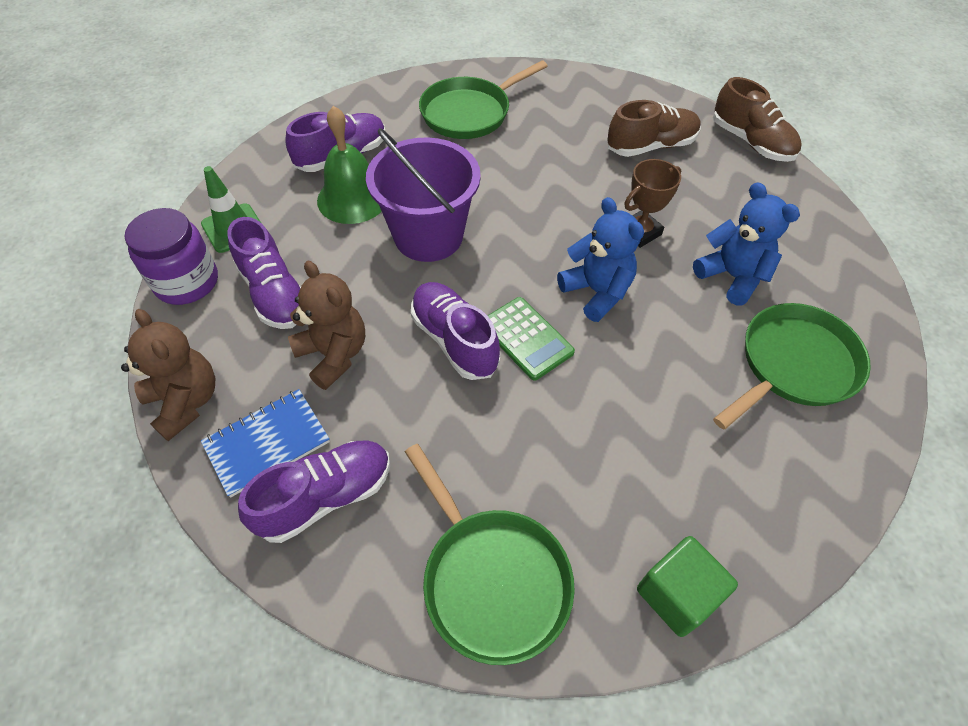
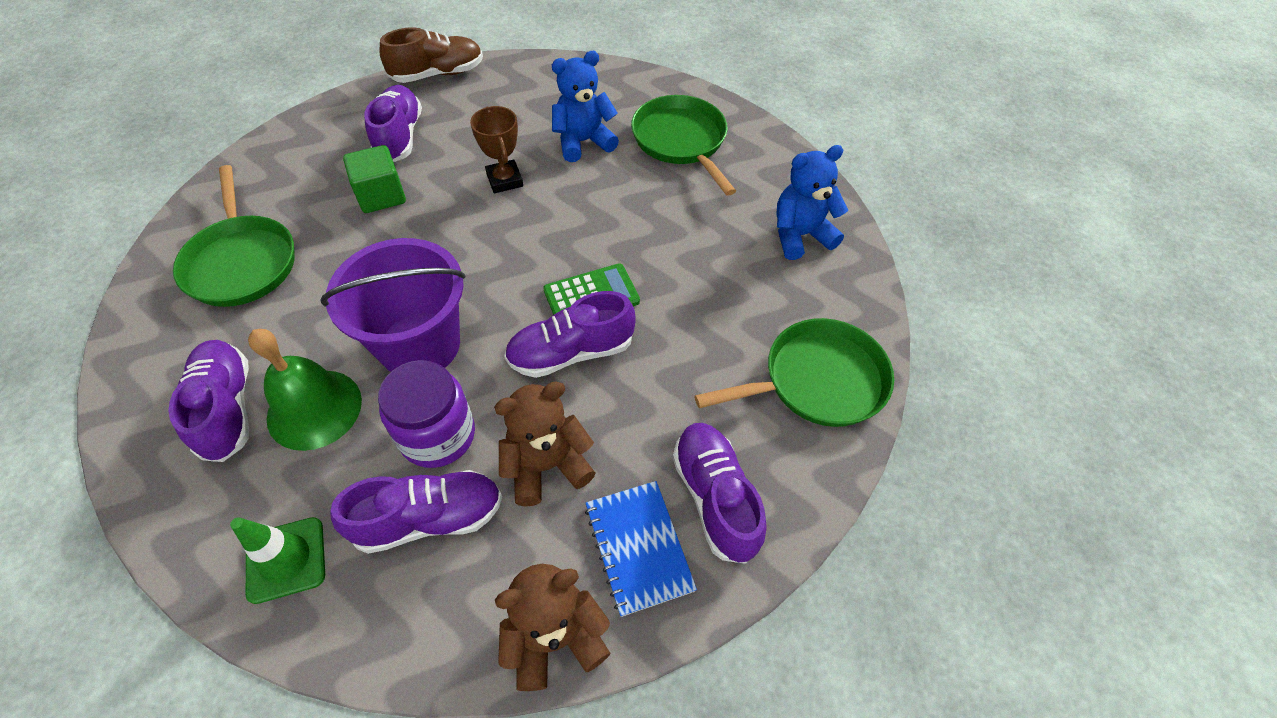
camera: 75 degrees left, 0 degrees up
purple jar [125,208,218,305] -> purple jar moved to [378,360,475,468]
blue teddy bear [557,197,644,322] -> blue teddy bear moved to [776,145,848,260]
brown shoe [607,100,701,157] -> purple shoe [364,85,422,162]
green cube [637,536,738,637] -> green cube moved to [343,145,406,213]

